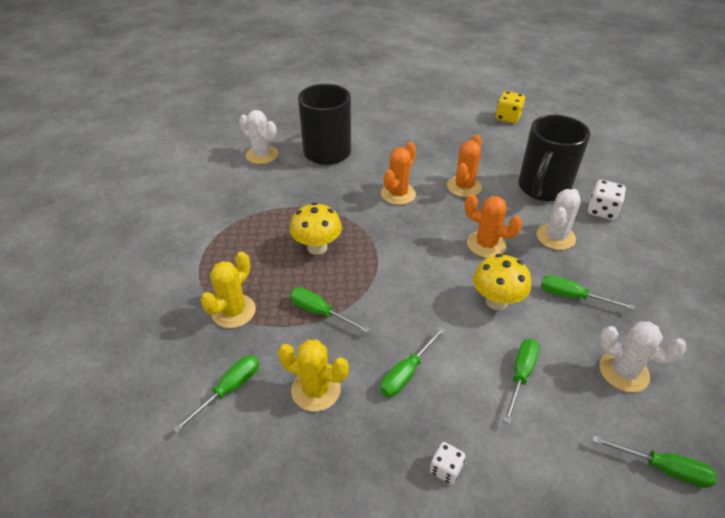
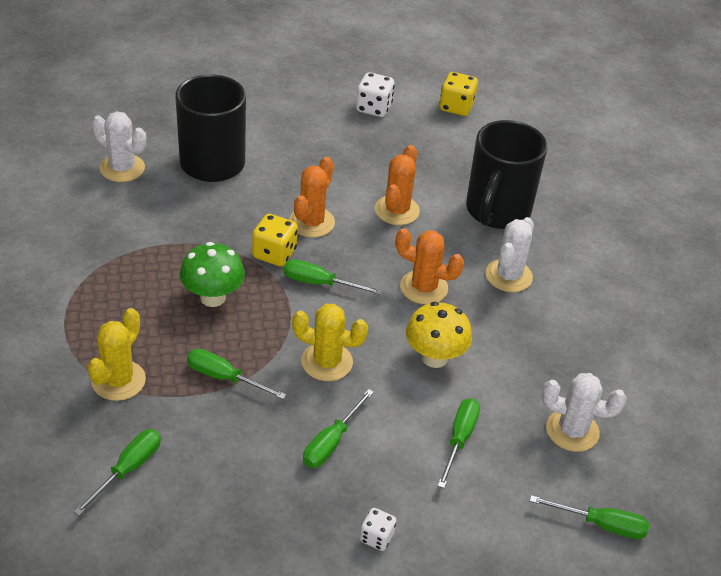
camera: 10 degrees left, 0 degrees up
yellow cactus [278,340,349,411] -> yellow cactus moved to [292,304,368,381]
yellow mushroom [290,202,342,255] -> green mushroom [180,242,245,307]
green screwdriver [541,275,634,310] -> green screwdriver moved to [284,260,382,295]
white dice [588,180,626,220] -> white dice moved to [356,72,395,117]
none -> yellow dice [252,214,298,266]

